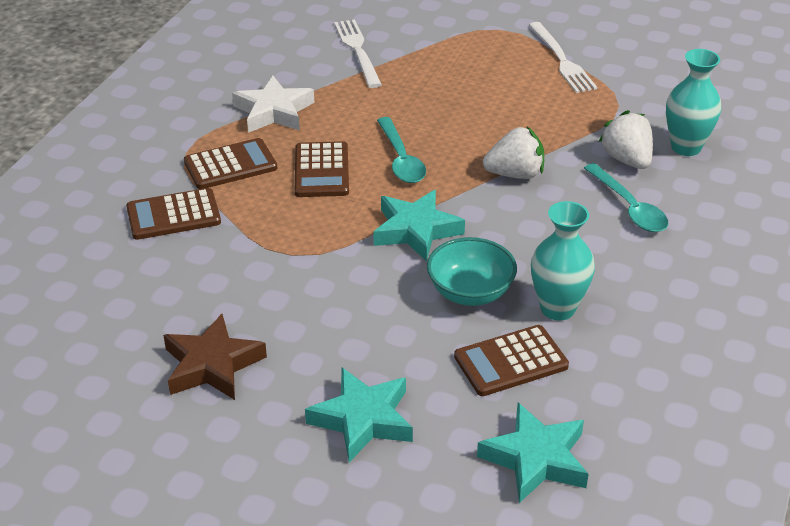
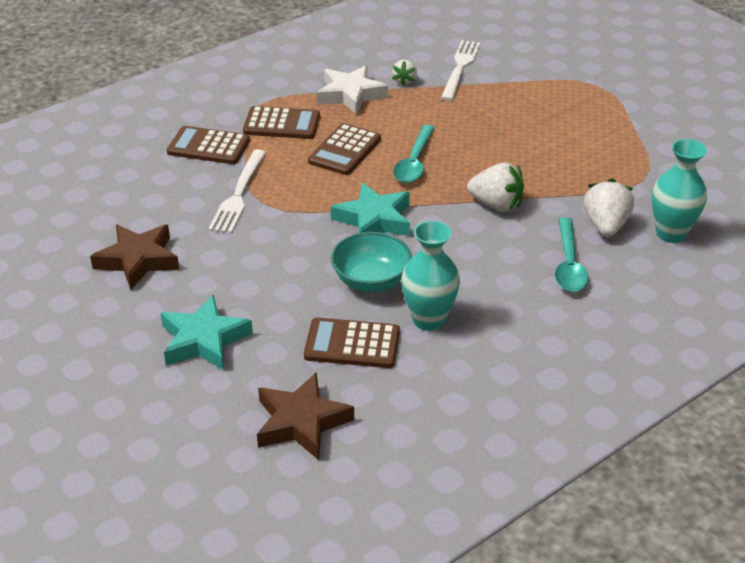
camera: 30 degrees right, 0 degrees up
turquoise star [477,403,589,503] -> brown star [257,372,354,460]
white fork [529,22,597,93] -> white fork moved to [208,149,266,234]
none -> white strawberry [392,60,417,86]

